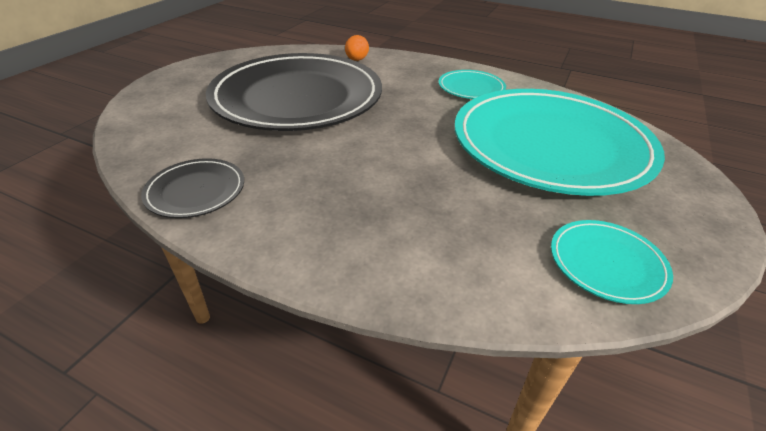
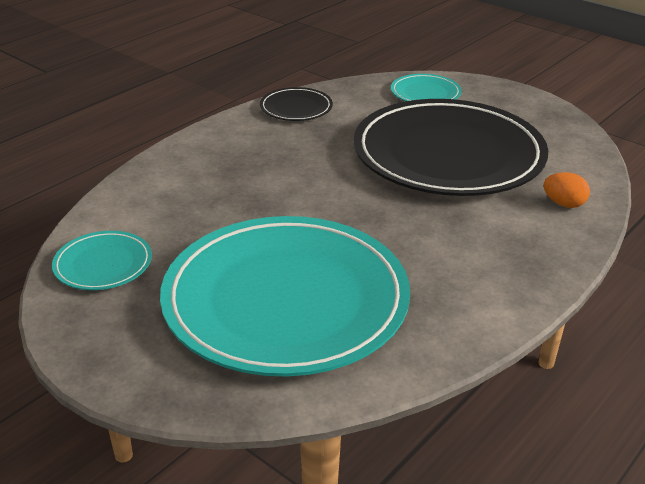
camera: 105 degrees right, 5 degrees down
turquoise plate [438,70,506,99] -> turquoise plate moved to [391,74,462,101]

